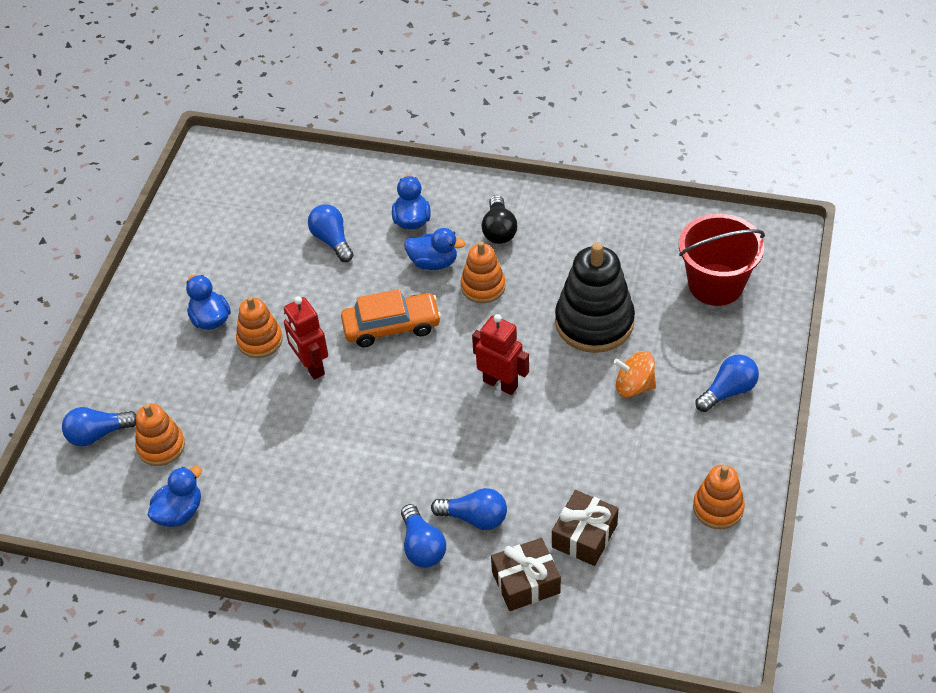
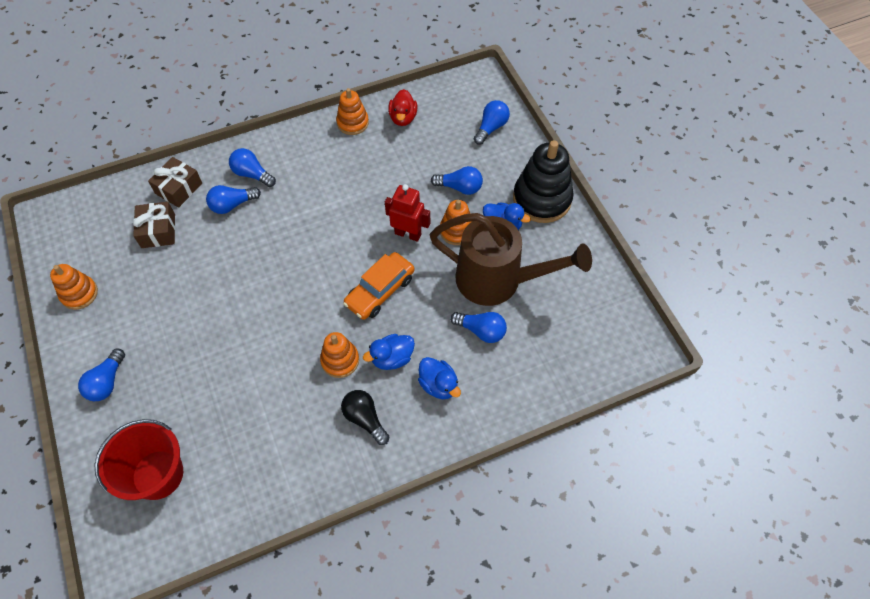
camera: 140 degrees right, 10 degrees up
orange stacking toy [135,404,185,466] -> orange stacking toy moved to [336,88,369,135]
blue duck [148,466,202,527] -> red duck [388,89,417,126]
red robot [472,314,529,395] -> none
black stacking toy [555,242,635,353] -> black stacking toy moved to [513,140,574,223]
orange spinning top [613,351,656,398] -> none
none -> brown watering can [430,213,592,306]
none -> blue light bulb [431,166,483,195]

